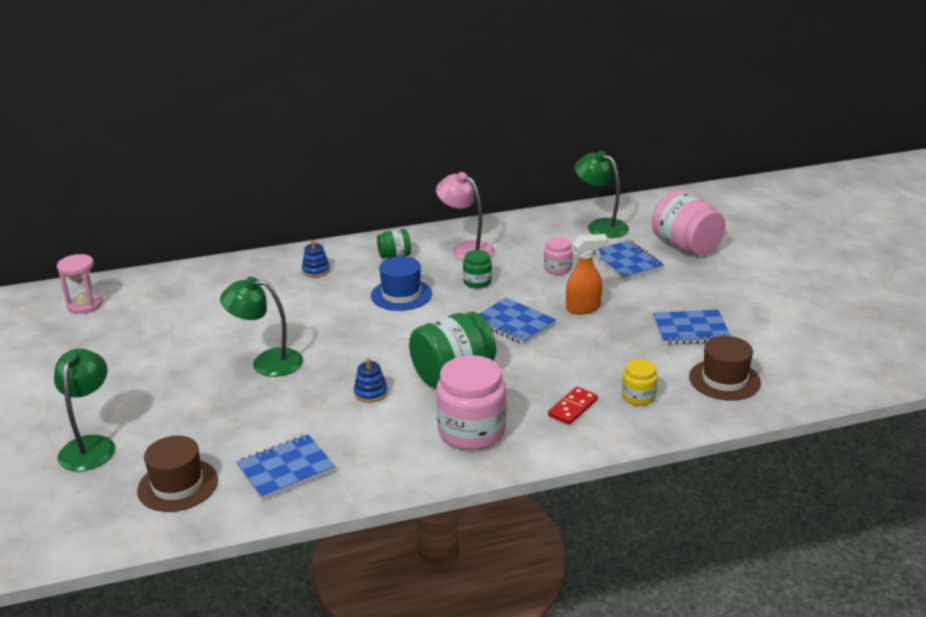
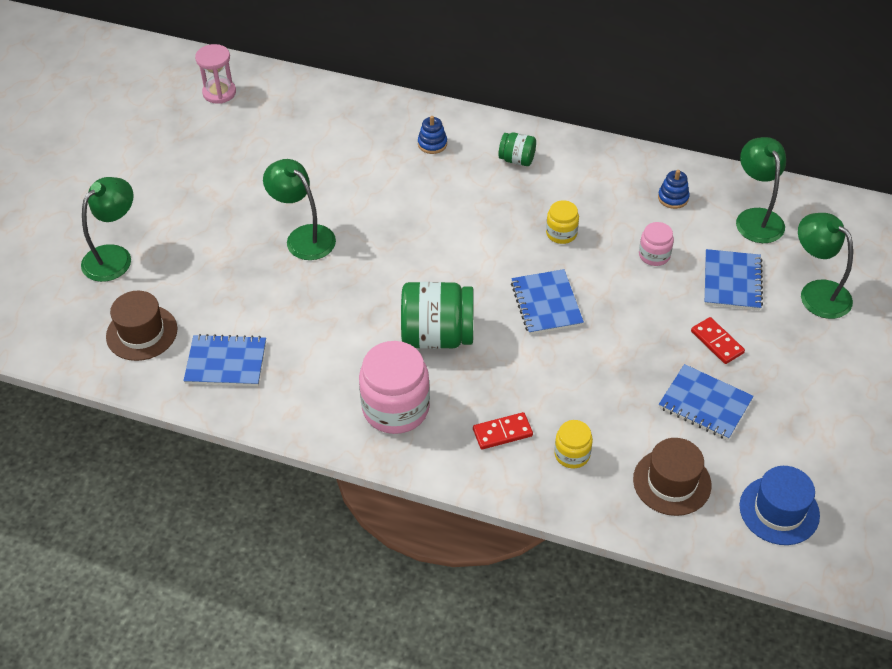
camera: 35 degrees right, 20 degrees up
blue stacking toy [354,358,388,403] -> blue stacking toy moved to [658,170,690,209]
blue hat [371,256,432,311] -> blue hat moved to [740,466,820,545]
pink lamp [436,172,495,261] -> none
green jar [463,250,492,289] -> yellow jar [546,200,579,244]
orange spray bottle [566,234,608,315] -> none
pink jar [652,190,726,255] -> green lamp [798,213,853,319]
none -> red domino [691,317,745,364]

